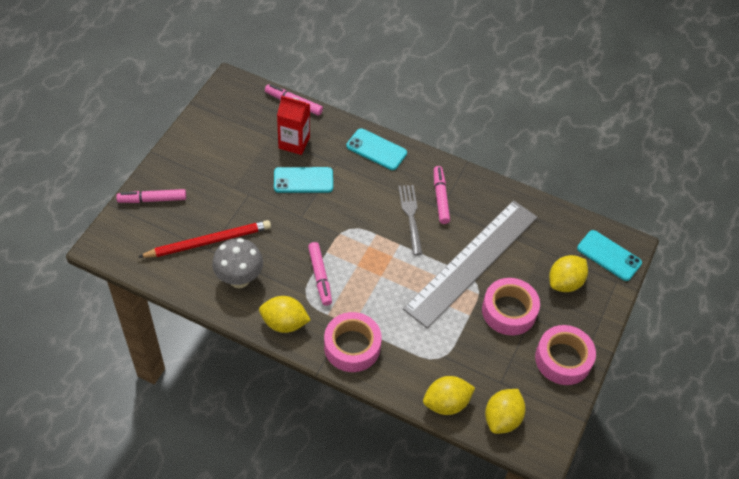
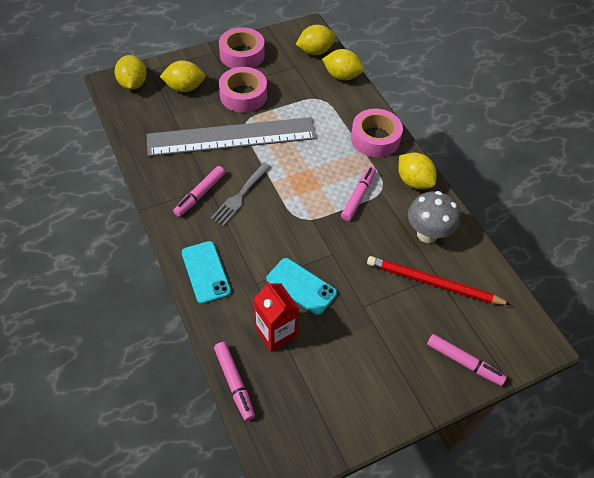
camera: 140 degrees left, 0 degrees up
turquoise phone [577,230,642,281] -> yellow lemon [115,55,147,90]

